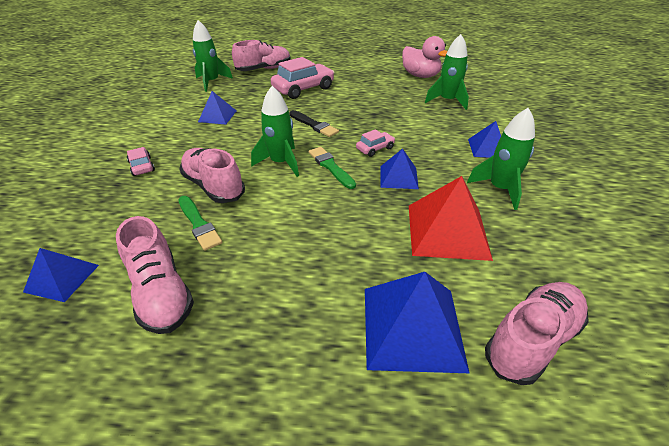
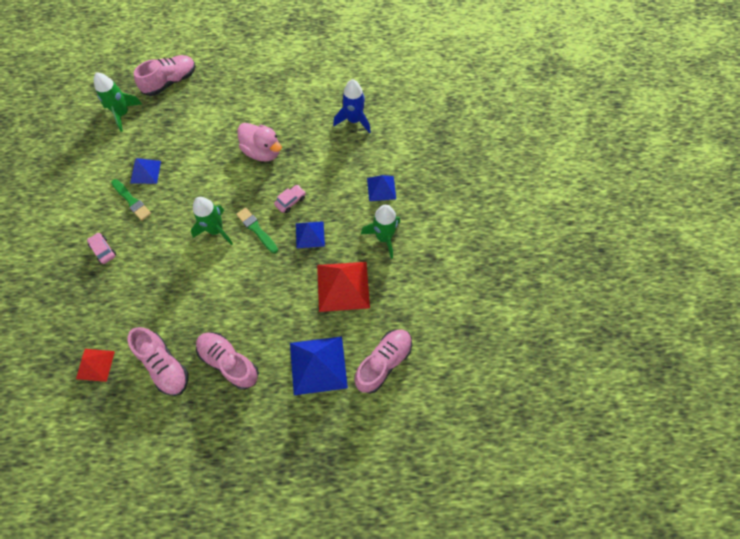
camera: 10 degrees left, 25 degrees up
blue pyramid [23,248,99,302] -> red pyramid [76,349,115,382]
green brush [178,196,222,251] -> green brush moved to [111,179,151,221]
pink shoe [179,148,245,203] -> pink shoe moved to [196,332,259,390]
pink car [271,57,335,99] -> none
black brush [290,110,339,137] -> none
pink duck [402,36,447,78] -> pink duck moved to [237,123,282,161]
green rocket [425,34,469,110] -> blue rocket [333,79,371,133]

